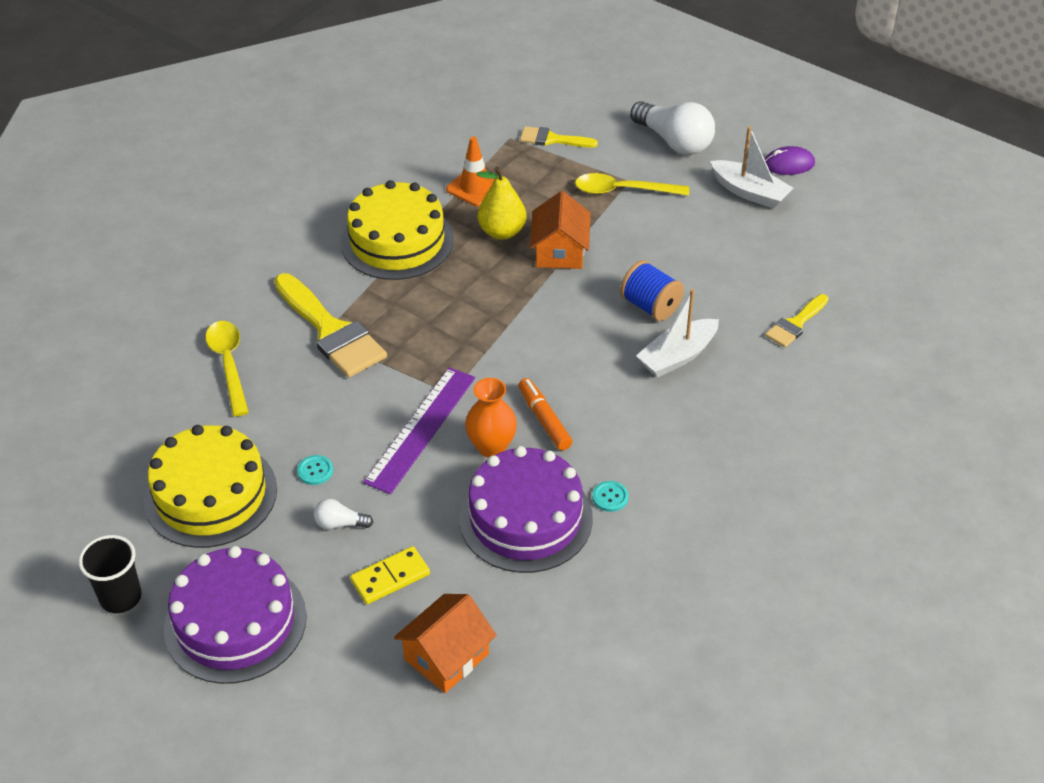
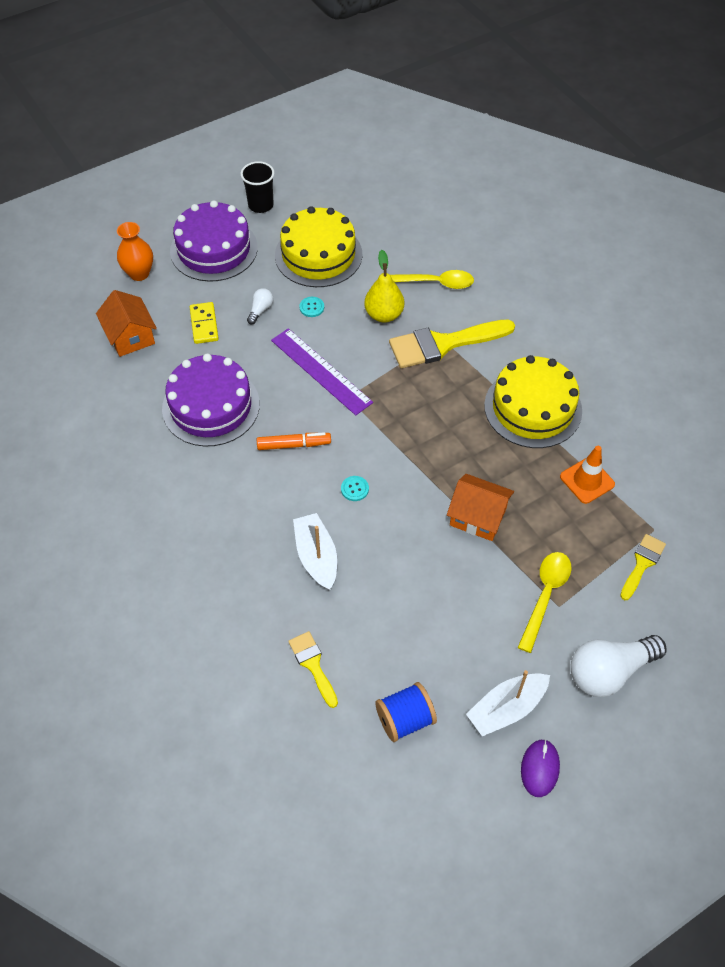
camera: 110 degrees right, 10 degrees up
orange vase [465,378,517,458] -> orange vase moved to [117,222,153,281]
yellow pear [477,167,526,239] -> yellow pear moved to [364,250,404,322]
turquoise button [592,481,629,512] -> turquoise button moved to [341,476,369,501]
blue spool [620,260,684,321] -> blue spool moved to [375,682,437,742]

